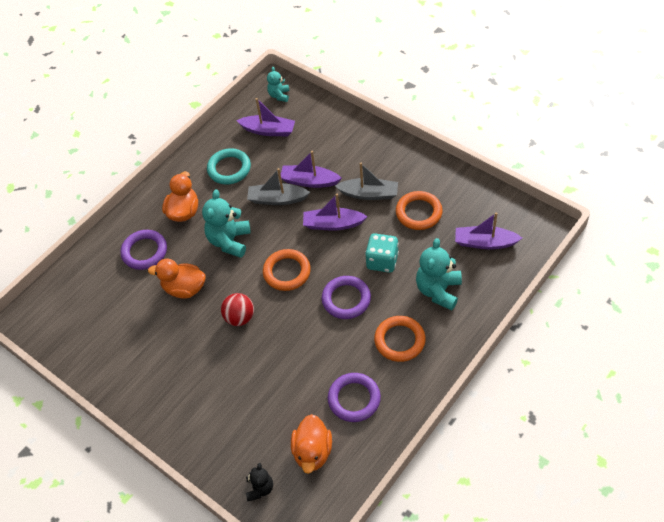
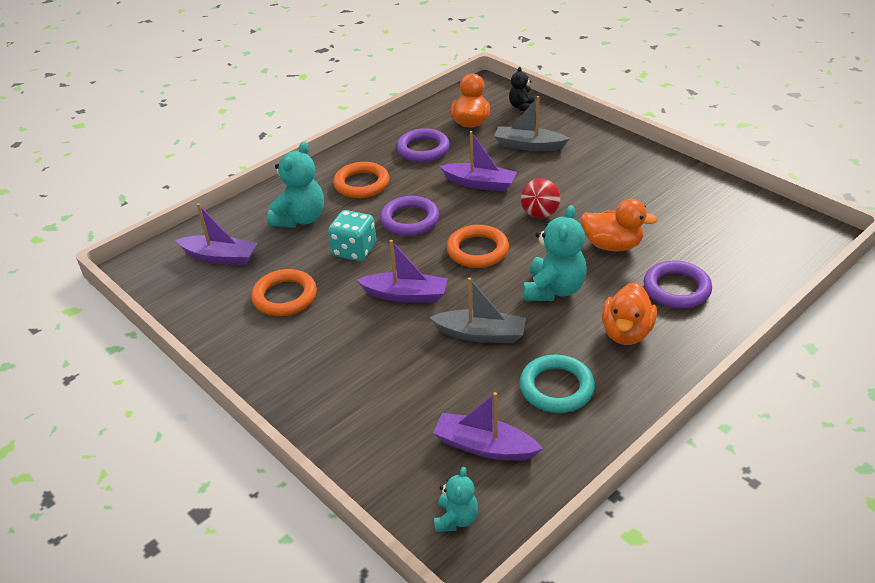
camera: 175 degrees left, 15 degrees down
purple boat [281,151,342,188] -> purple boat moved to [440,131,517,192]
grey boat [335,163,398,200] -> grey boat moved to [494,96,570,151]

